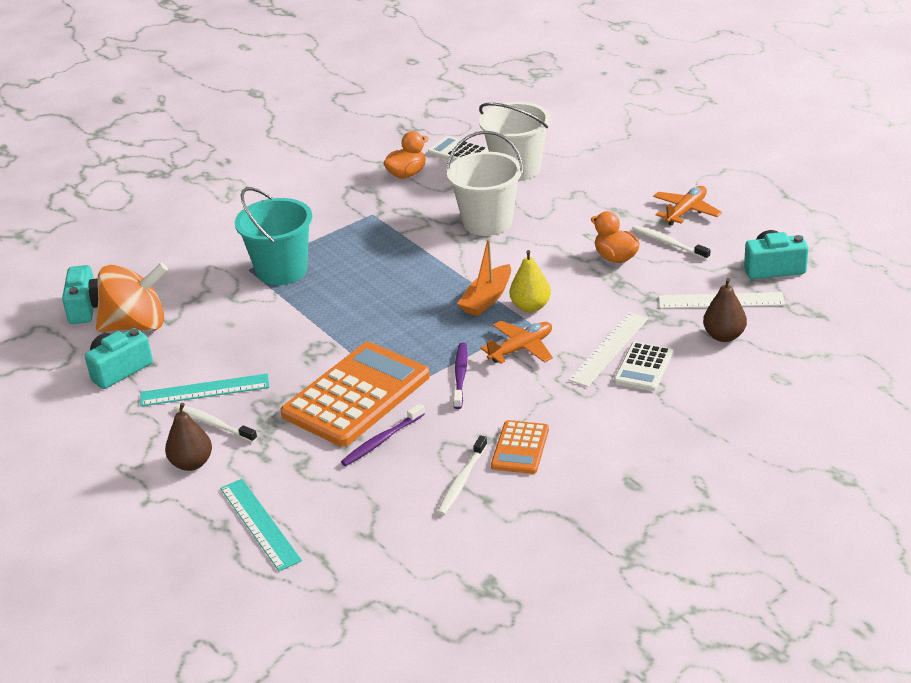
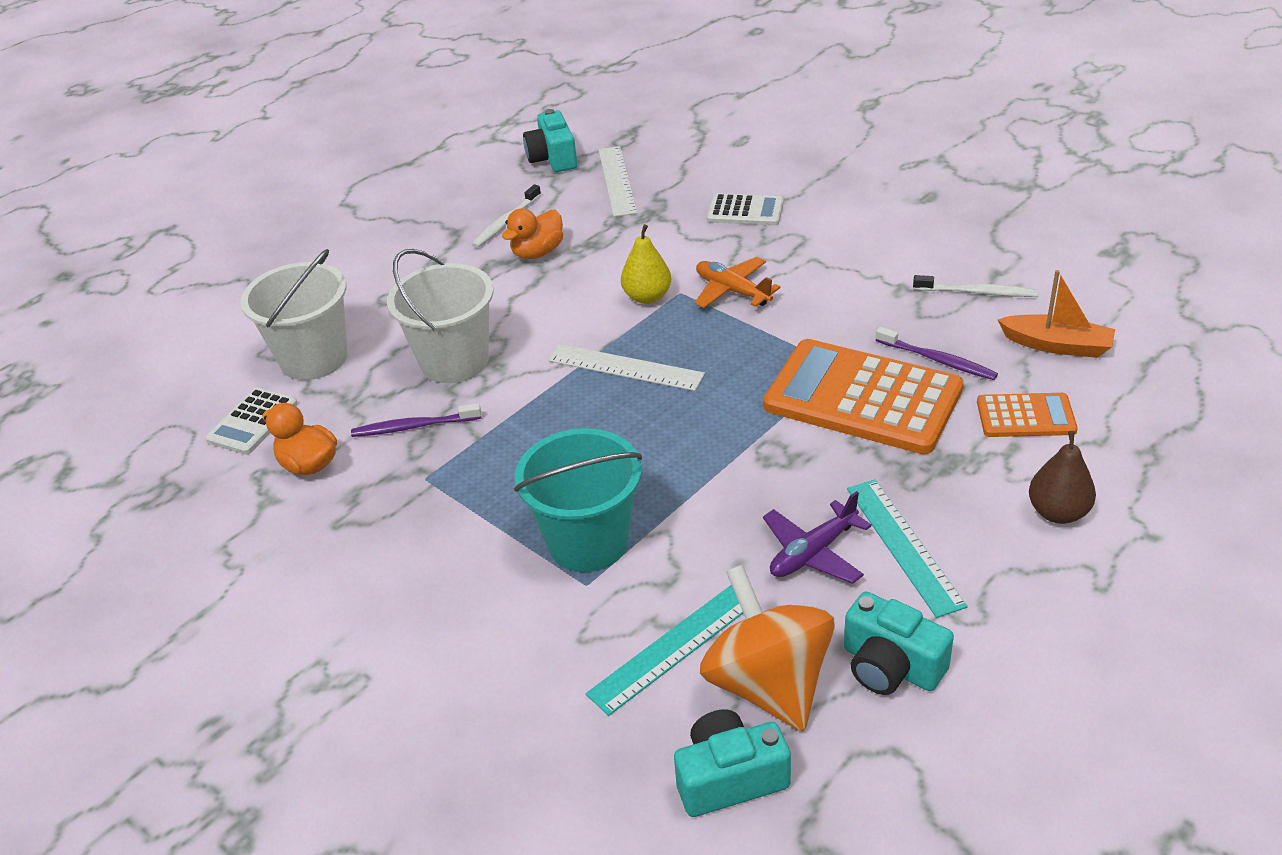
camera: 100 degrees left, 5 degrees up
white toothbrush [174,404,257,442] -> none
turquoise ruler [220,479,302,571] -> turquoise ruler moved to [586,585,743,716]
purple toothbrush [453,343,468,409] -> purple toothbrush moved to [351,403,481,437]
orange boat [457,239,511,316] -> orange boat moved to [998,270,1115,358]
orange calculator [491,420,549,474] -> orange calculator moved to [977,393,1078,437]
white ruler [568,312,648,387] -> white ruler moved to [548,344,705,391]
orange plane [653,186,722,226] -> none
brown pear [703,278,747,342] -> none
none -> purple plane [763,491,872,584]

